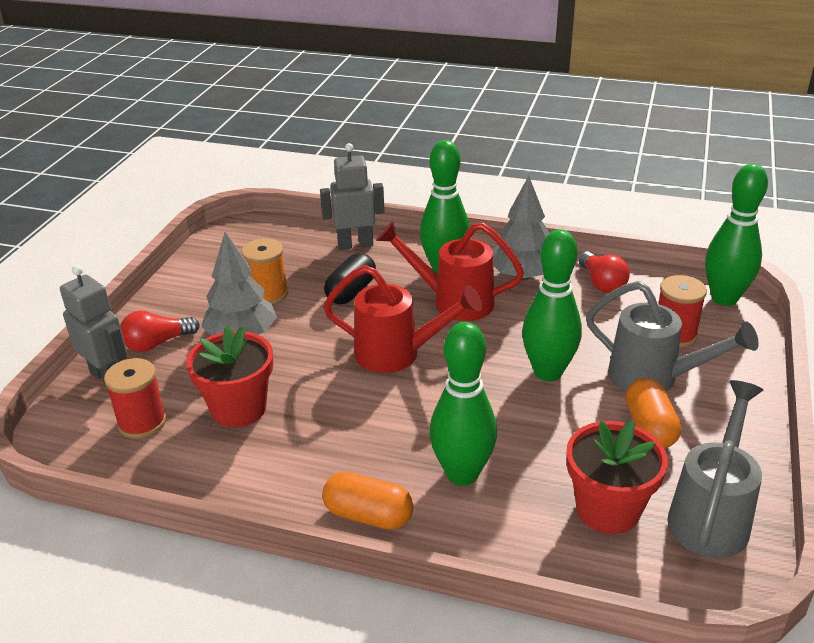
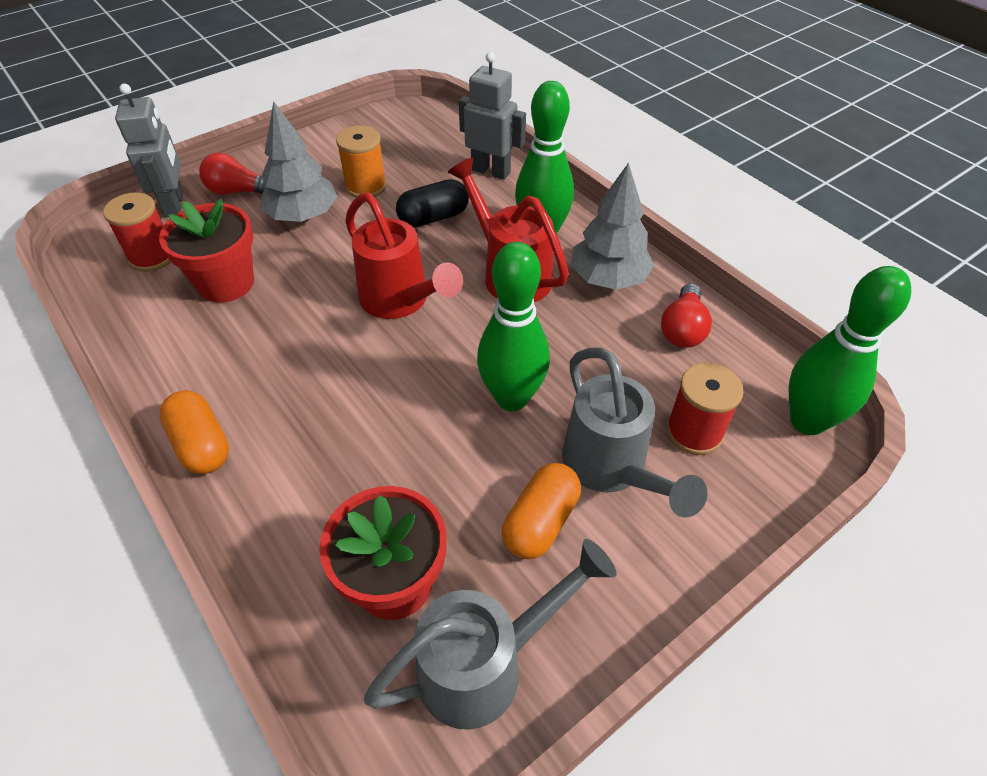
camera: 35 degrees right, 15 degrees up
green bowling pin [430,322,497,486] -> none

